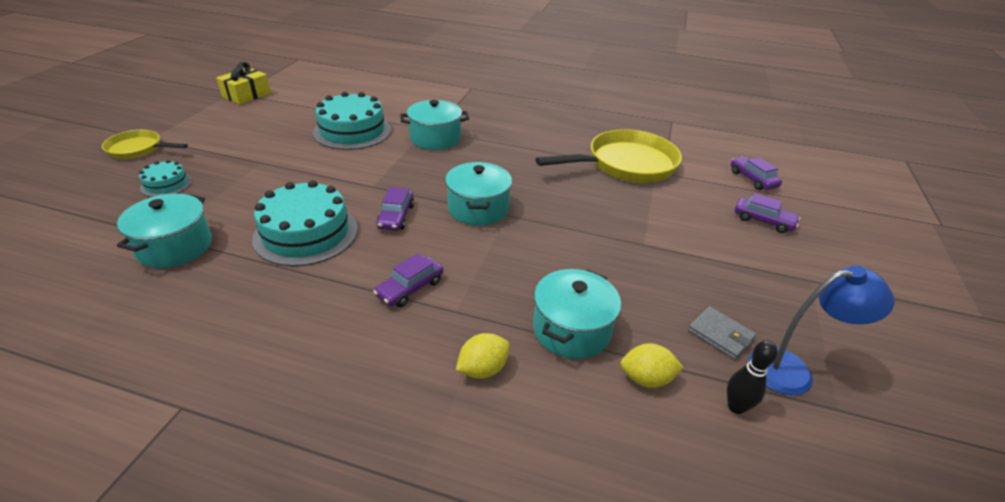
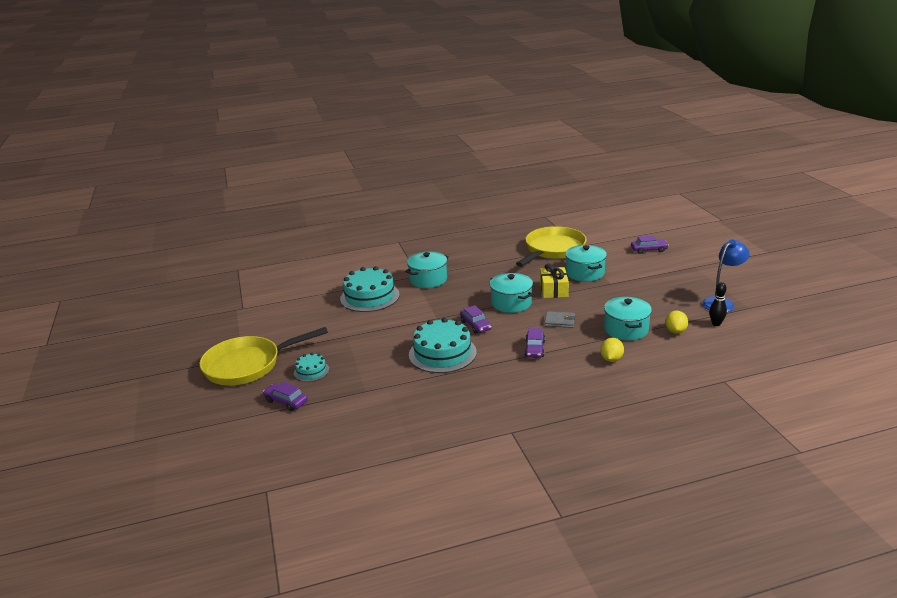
camera: 30 degrees left, 10 degrees down
yellow pan [102,130,188,159] -> yellow pan [199,327,328,386], size x1.84
turquoise pot [117,194,212,268] -> turquoise pot moved to [565,245,607,282]
yellow gift [216,62,271,105] -> yellow gift moved to [540,264,569,298]
yellow lemon [620,343,684,388] -> yellow lemon turned 45 degrees counterclockwise [665,311,688,334]
grey wallet [688,306,756,360] -> grey wallet moved to [545,311,575,328]
purple car [731,157,782,190] -> purple car moved to [263,382,308,411]

